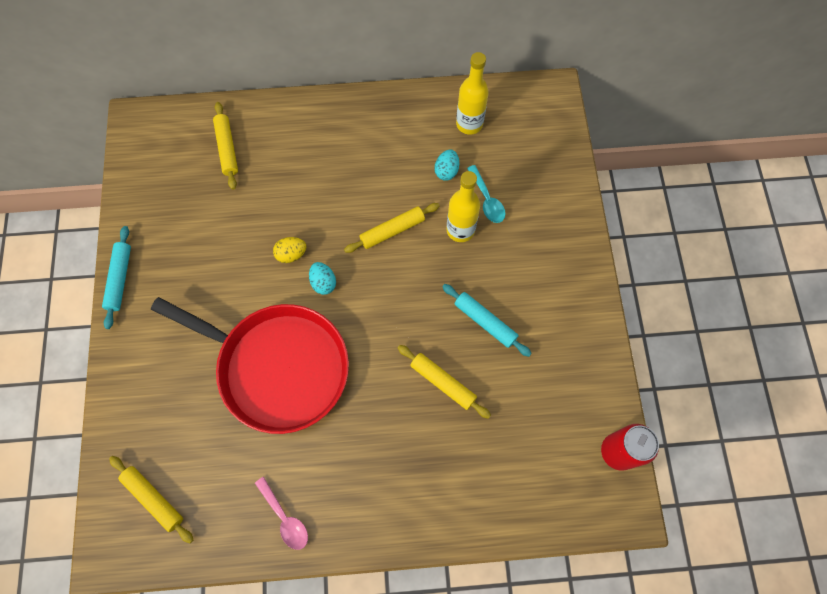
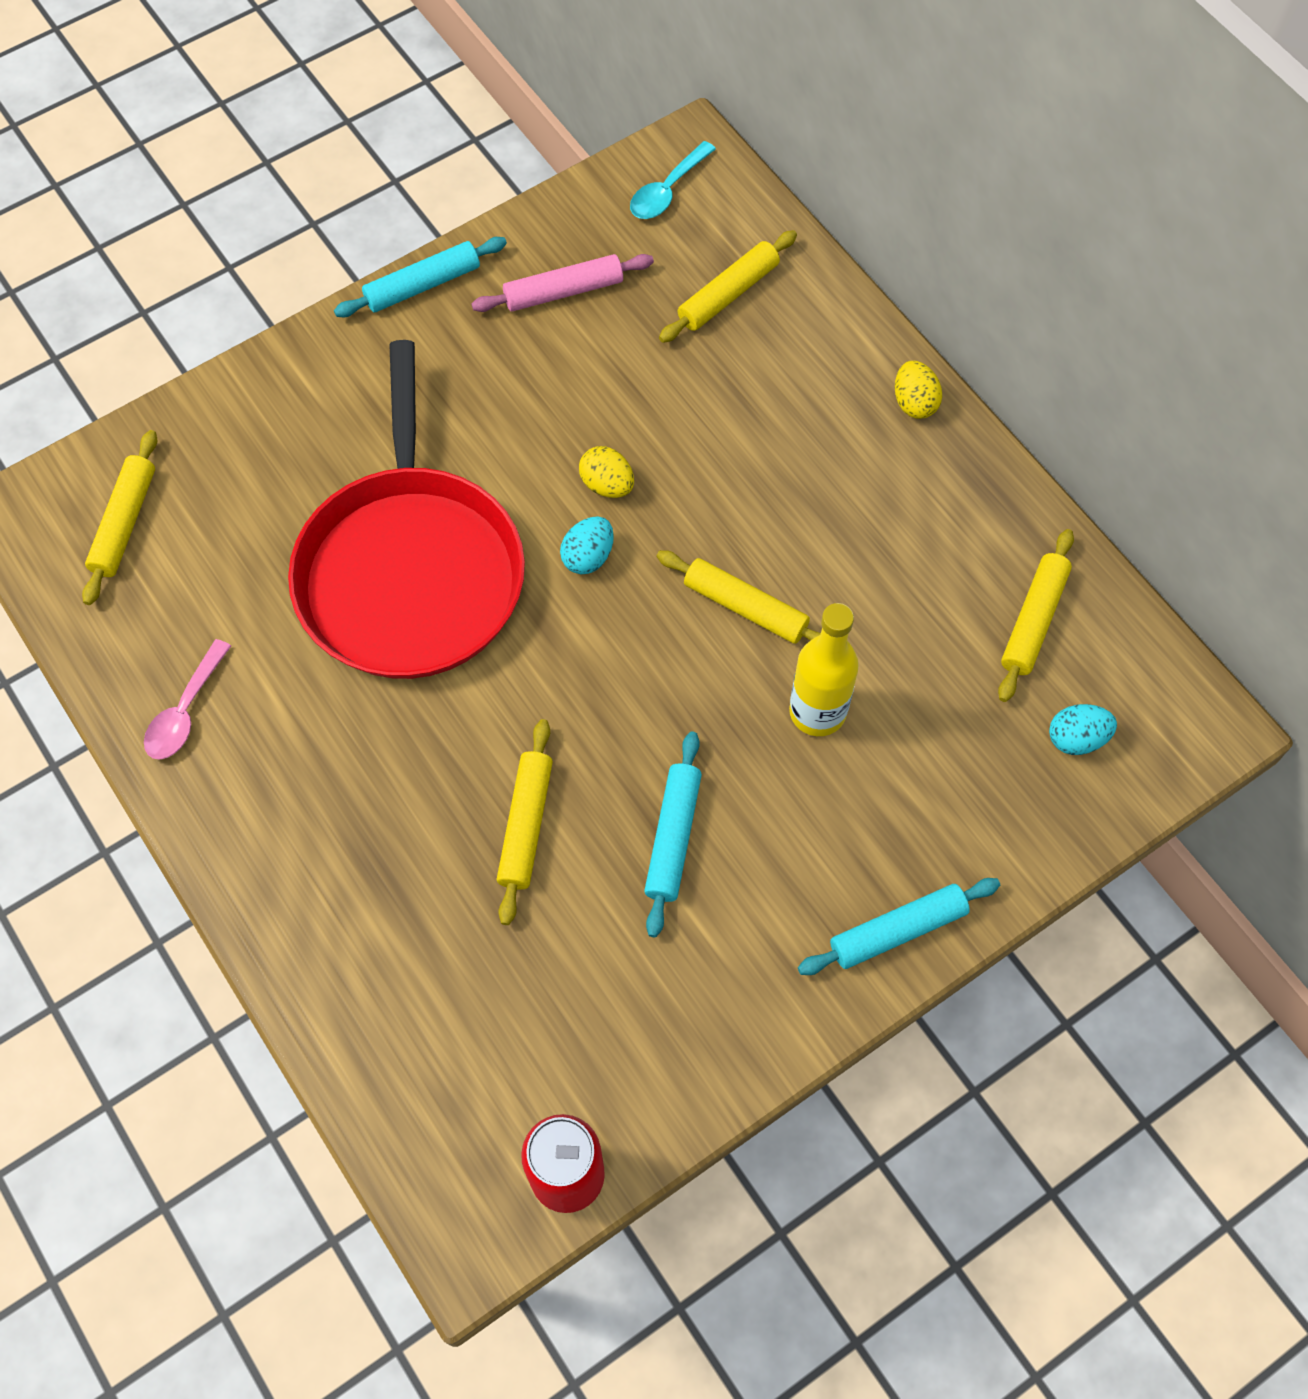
camera: 60 degrees right, 5 degrees down
turquoise egg [434,150,459,181] -> turquoise egg moved to [1049,704,1117,755]
yellow bottle [456,52,489,135] -> yellow rolling pin [998,529,1074,702]
turquoise spoon [467,165,506,223] -> turquoise spoon moved to [630,141,716,219]
none -> pink rolling pin [471,254,654,312]
none -> turquoise rolling pin [798,878,1000,975]
none -> yellow egg [895,361,942,419]

